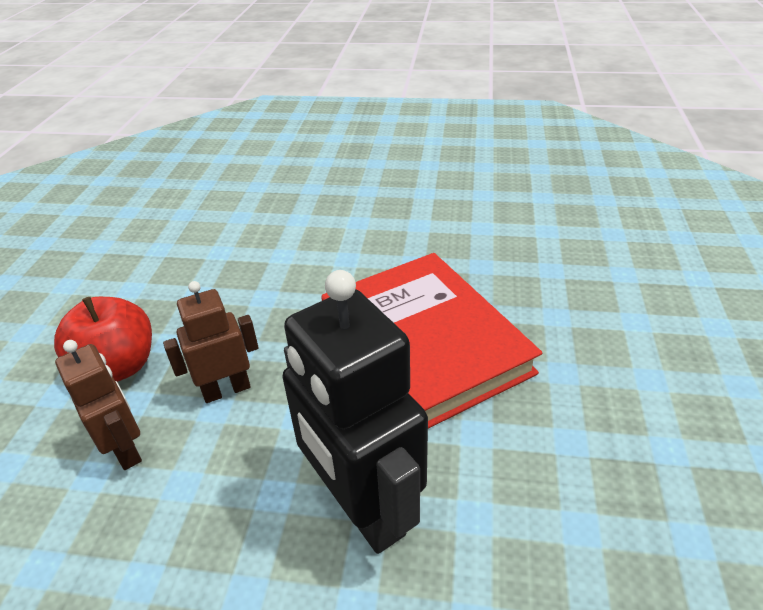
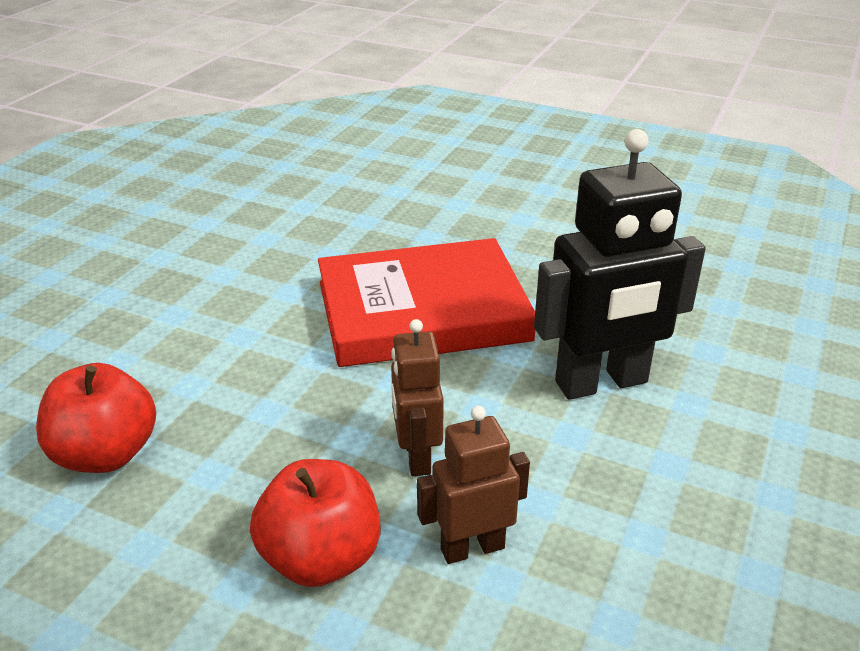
camera: 75 degrees left, 5 degrees down
none -> red apple [36,363,156,473]

